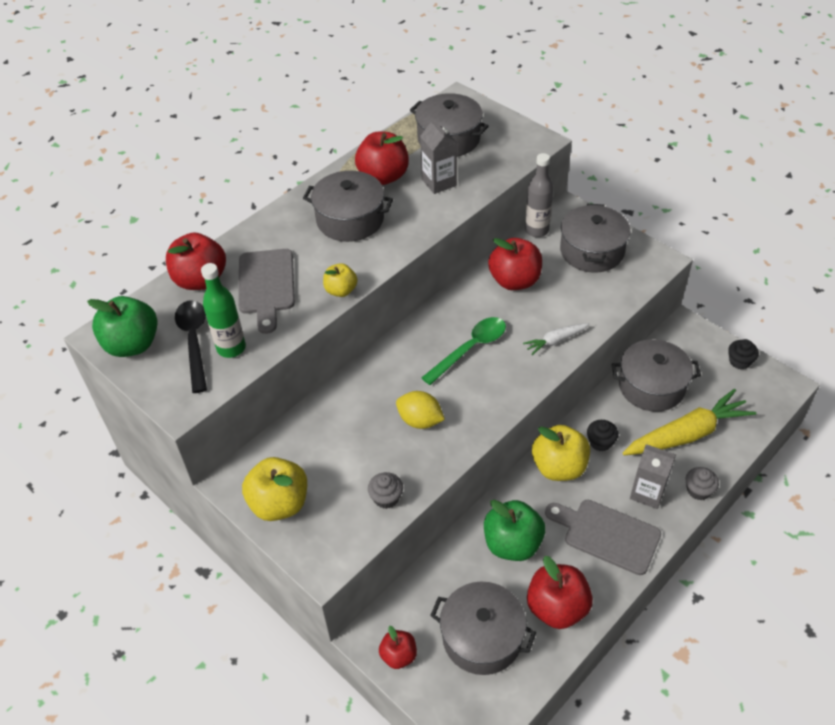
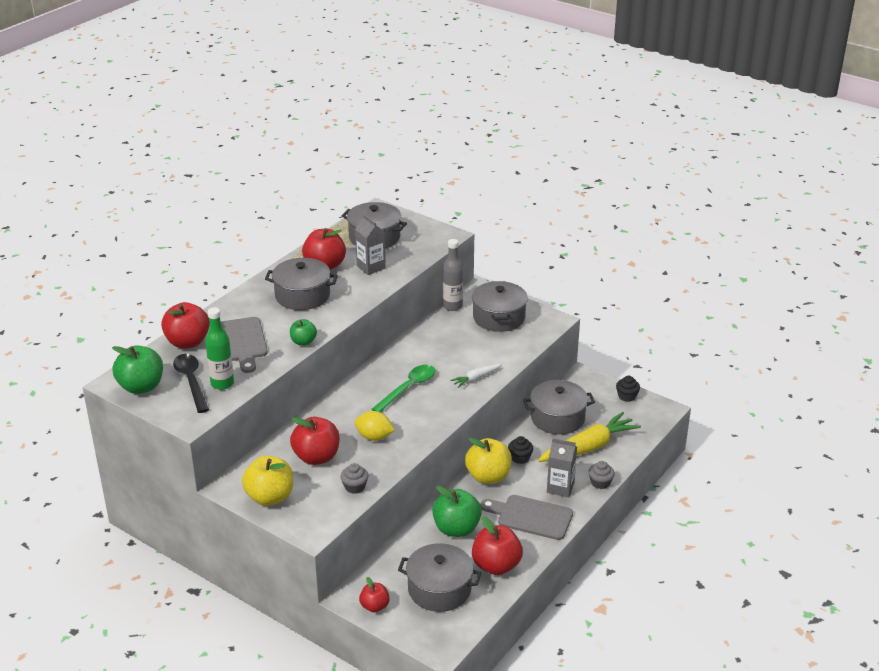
camera: 10 degrees left, 15 degrees down
yellow apple [323,263,357,297] -> green apple [290,319,317,346]
red apple [488,238,542,290] -> red apple moved to [290,417,339,465]

